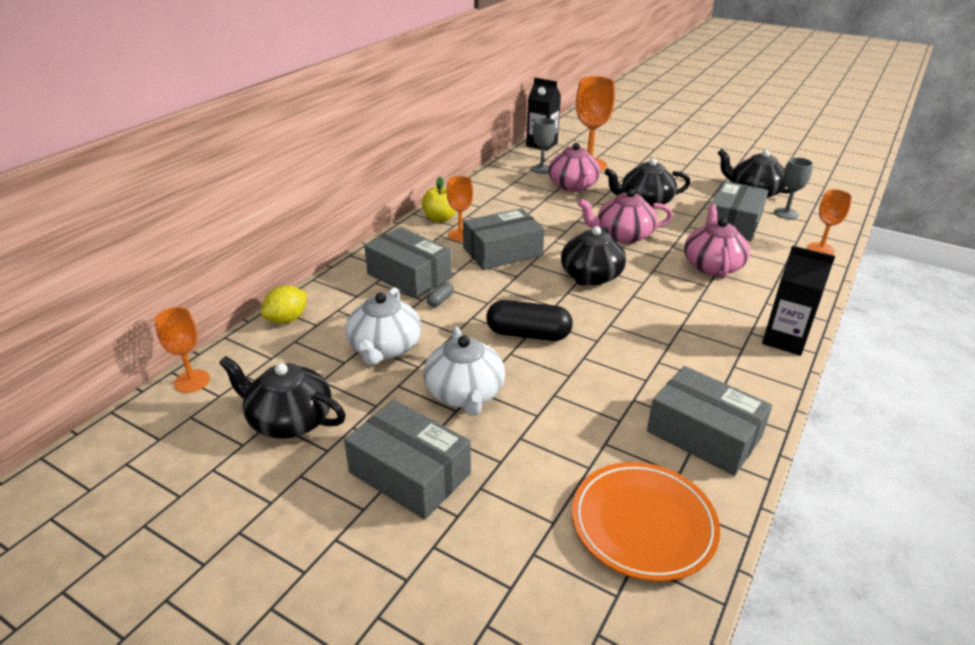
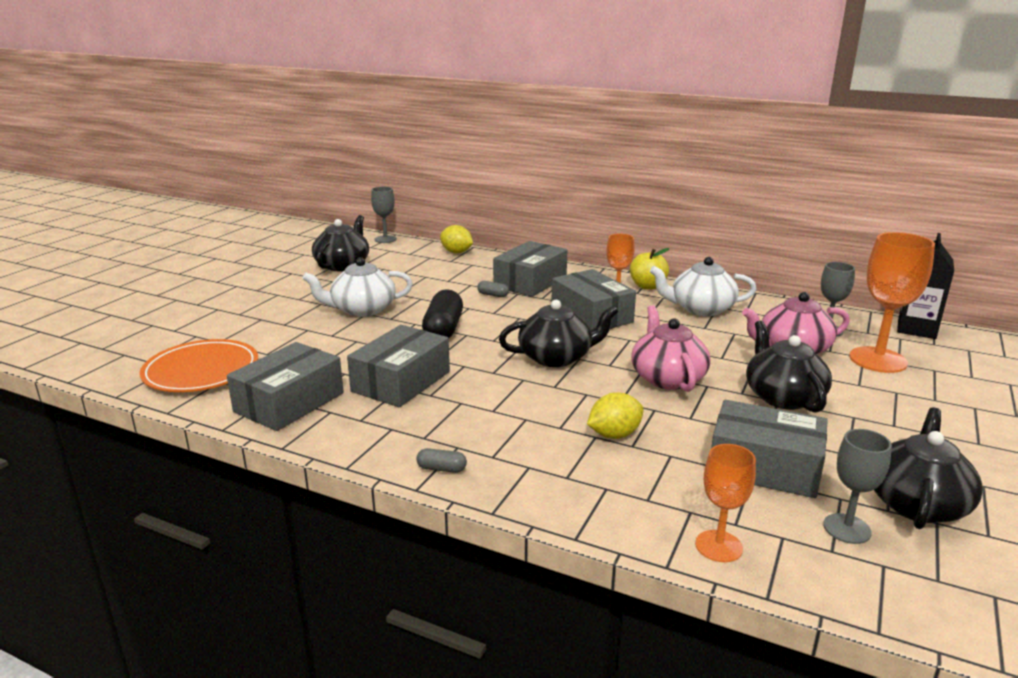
camera: 85 degrees right, 10 degrees down
orange goblet [154,307,210,393] -> grey goblet [371,187,397,243]
grey box [344,400,471,519] -> grey box moved to [347,325,450,407]
white teapot [345,287,421,365] -> white teapot moved to [650,257,756,316]
black teapot [561,226,626,286] -> black teapot turned 150 degrees clockwise [499,300,618,367]
pink teapot [684,204,750,279] -> yellow lemon [587,392,644,439]
black carton [762,245,835,355] -> grey capsule [416,448,467,473]

